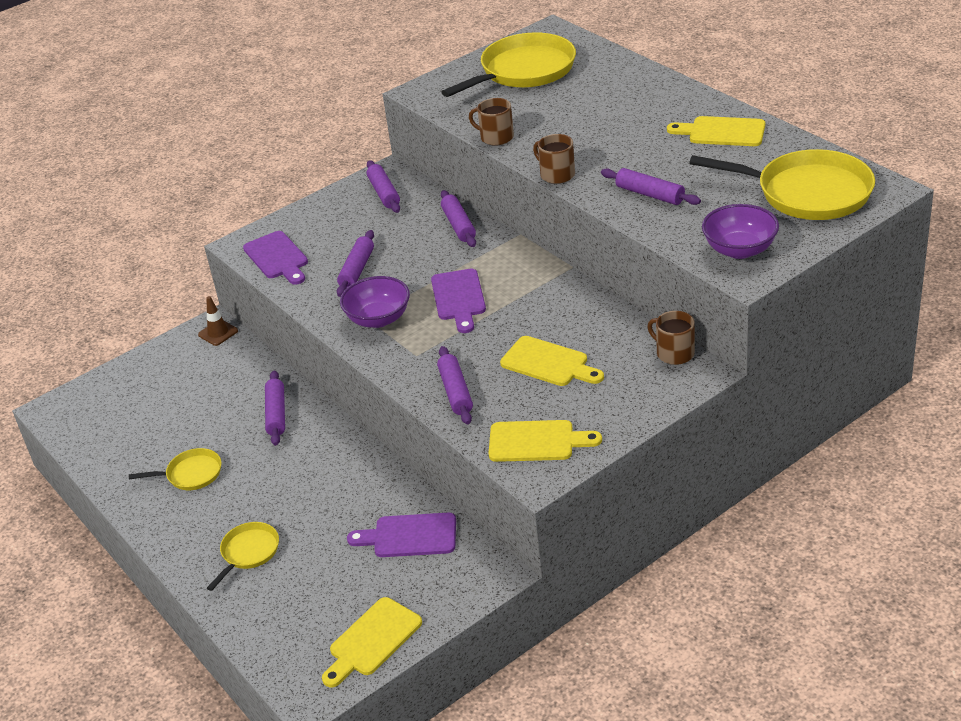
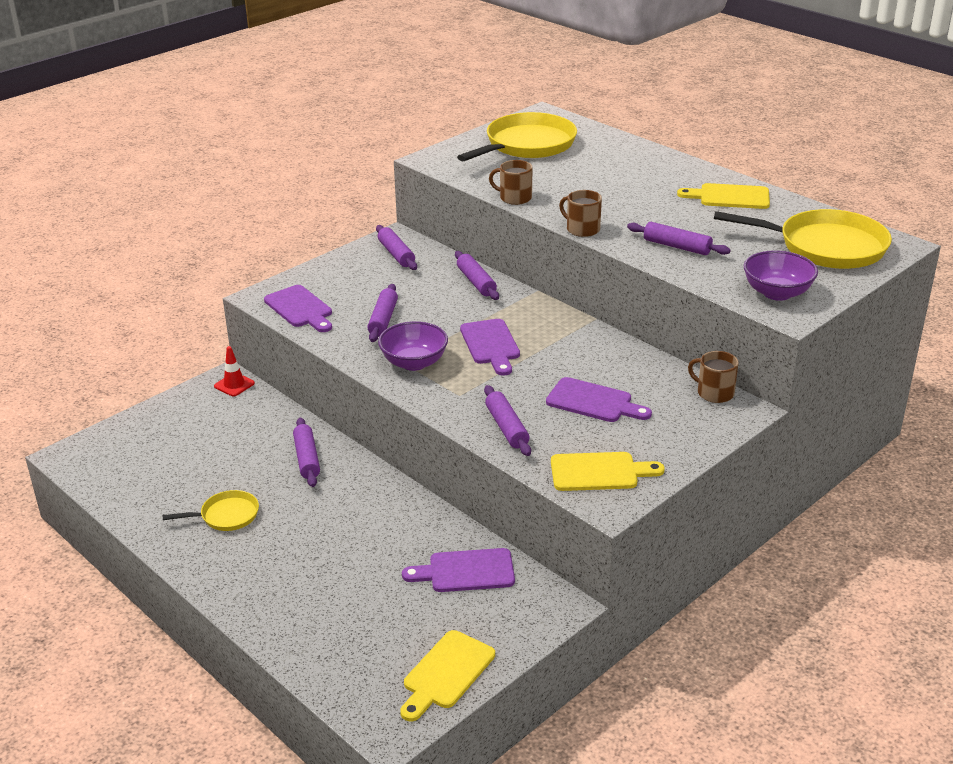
camera: 10 degrees left, 5 degrees down
brown traffic cone [198,296,238,346] -> red traffic cone [214,346,255,396]
yellow pan [207,522,279,591] -> none
yellow cutting board [500,336,604,386] -> purple cutting board [546,377,652,422]

